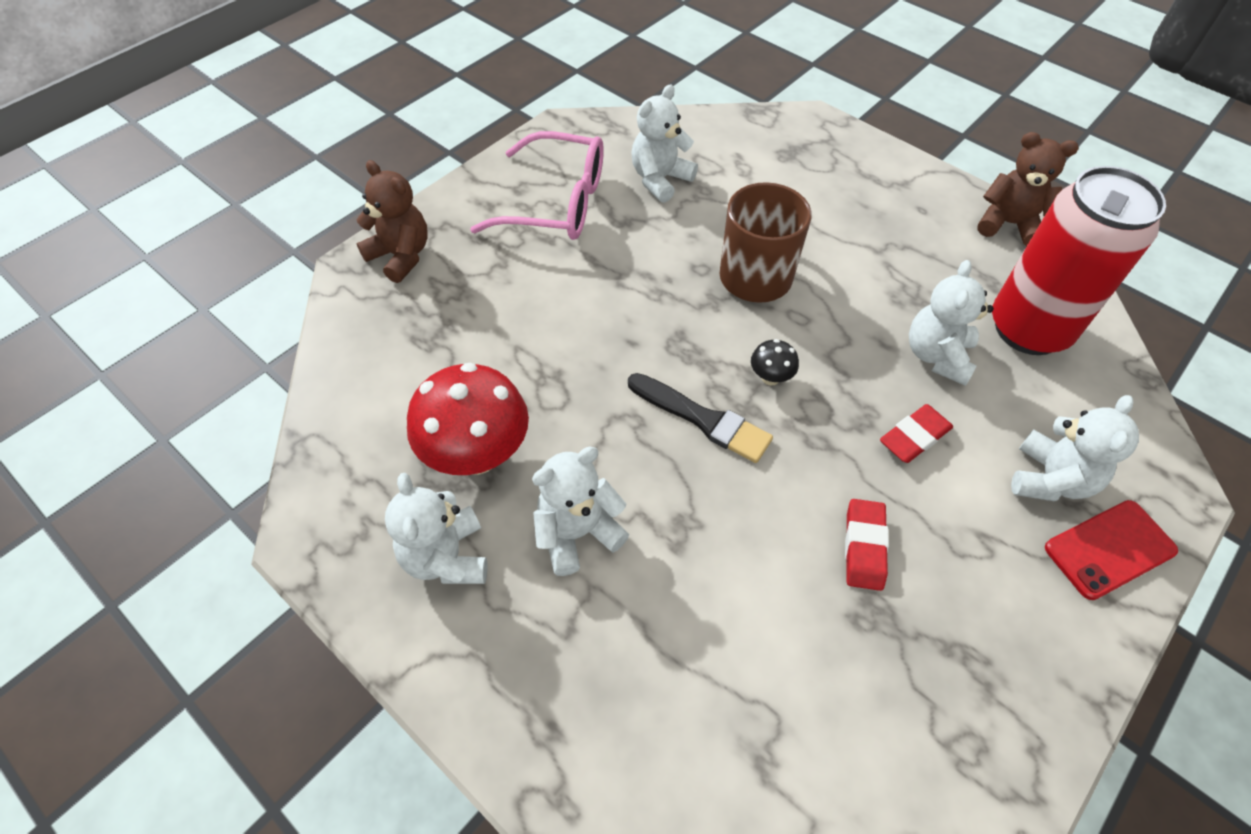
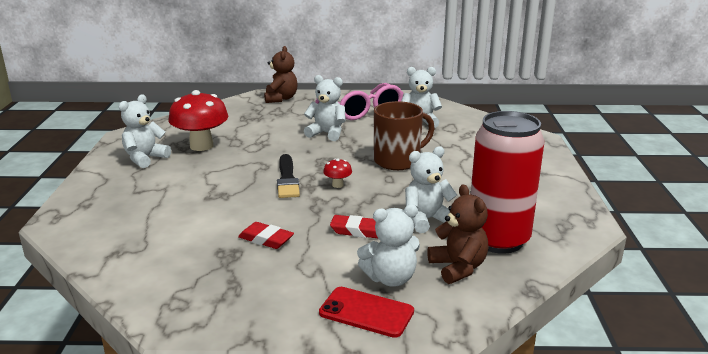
camera: 50 degrees right, 30 degrees down
white teddy bear [532,446,629,576] -> white teddy bear moved to [304,75,346,141]
black mushroom [751,339,799,385] -> red mushroom [323,159,352,188]
red eraser [845,499,889,591] -> red eraser turned 60 degrees clockwise [238,222,294,249]
brown teddy bear [977,132,1079,246] -> brown teddy bear moved to [427,184,489,284]

